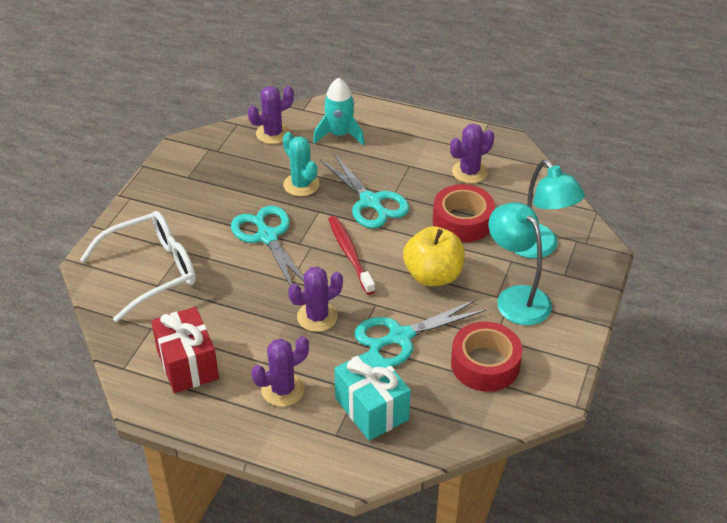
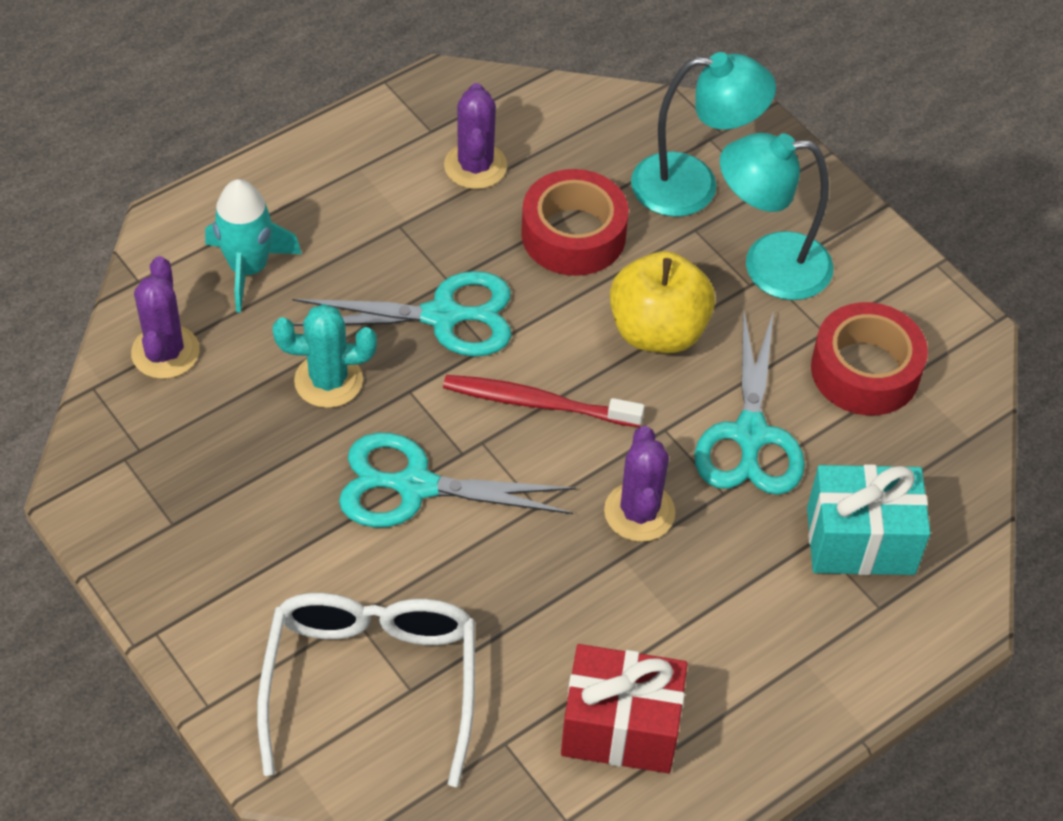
camera: 60 degrees left, 10 degrees up
purple cactus [251,336,309,407] -> none

